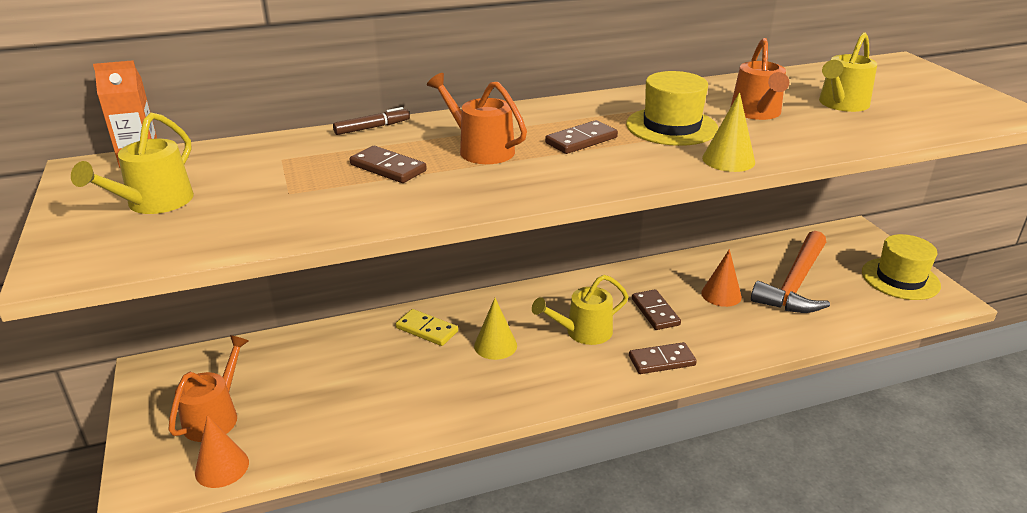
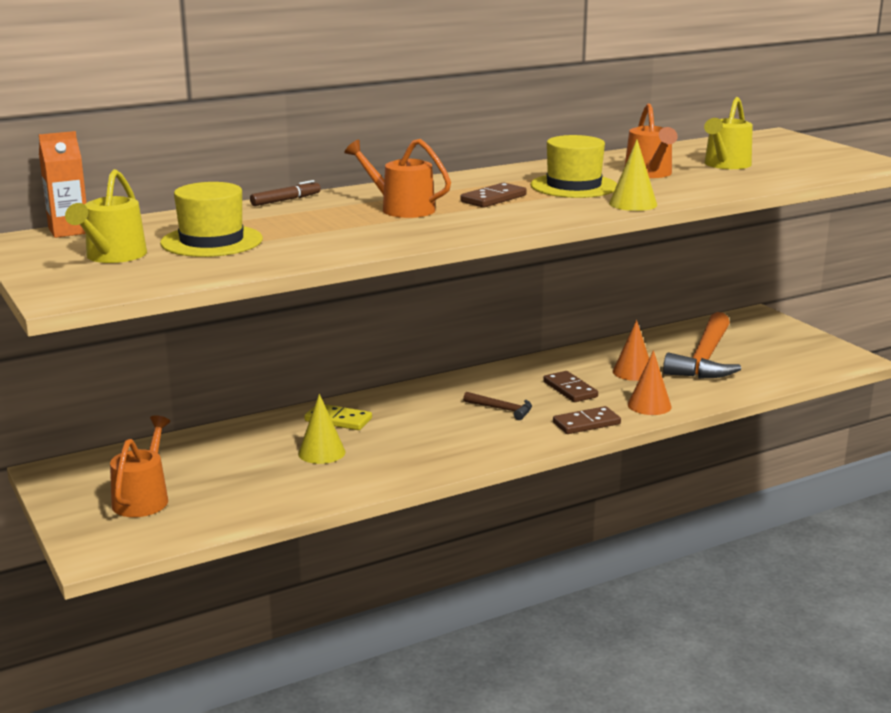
camera: 10 degrees left, 10 degrees down
orange cone [195,415,249,488] -> orange cone moved to [628,350,672,415]
brown domino [350,146,427,183] -> none
yellow cone [474,298,517,360] -> yellow cone moved to [298,394,346,464]
yellow watering can [532,275,628,345] -> brown hammer [463,392,532,420]
yellow hat [862,234,941,300] -> yellow hat moved to [160,182,263,257]

